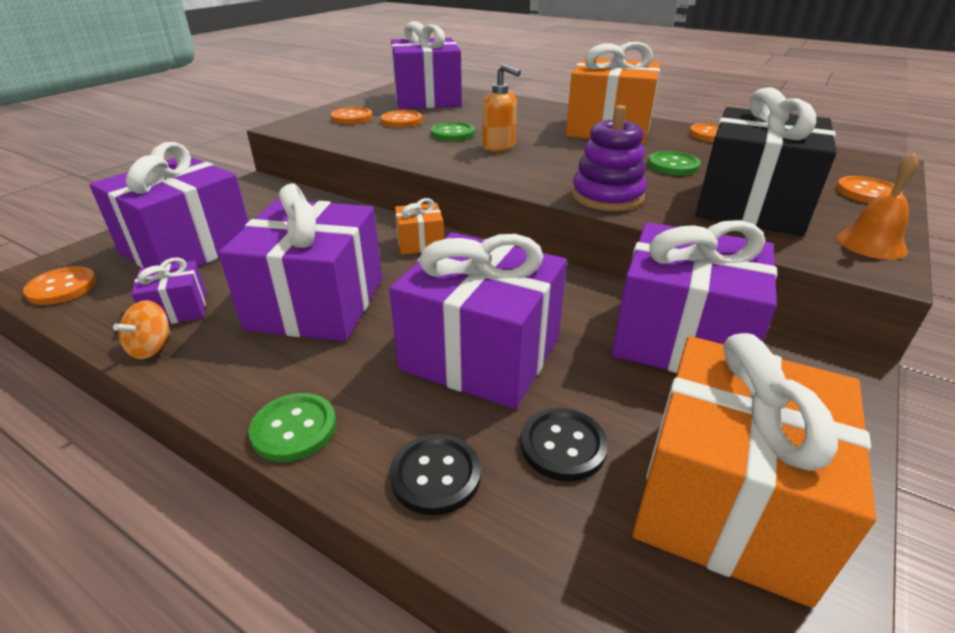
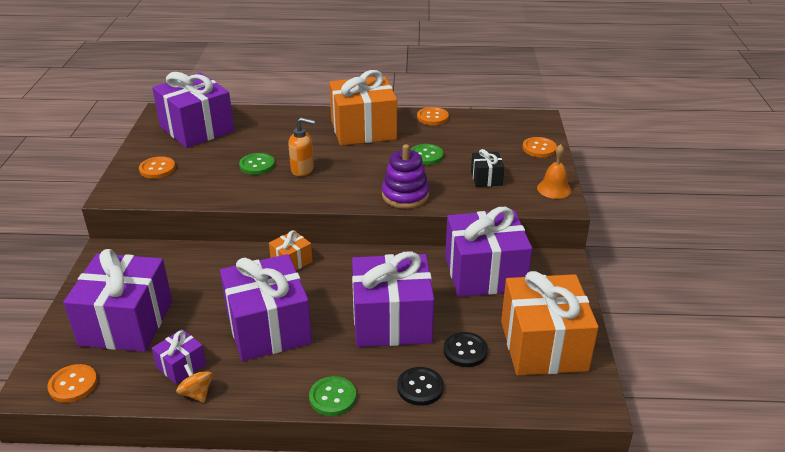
camera: 30 degrees left, 0 degrees up
orange spinning top [113,300,171,359] -> orange spinning top turned 150 degrees clockwise [176,364,213,402]
orange button [381,110,422,128] -> none
black gift [695,87,837,236] -> black gift [471,149,504,187], size x0.46

